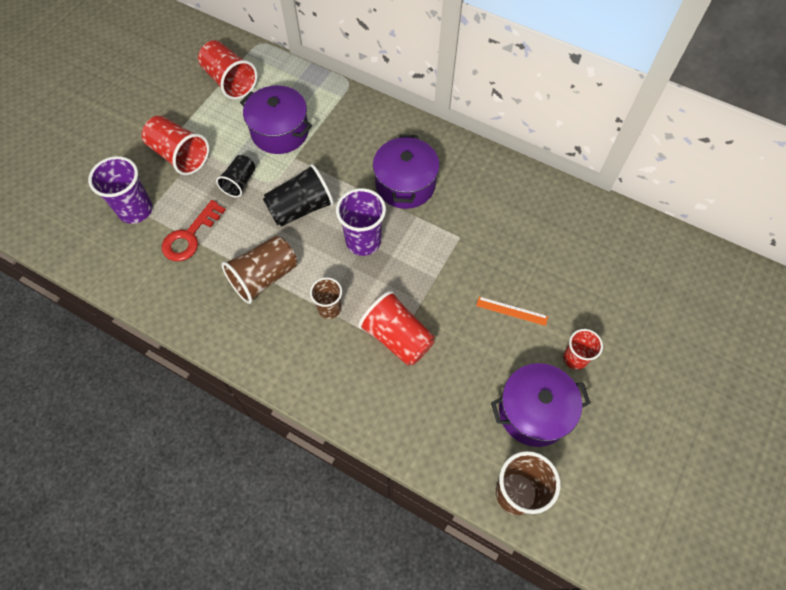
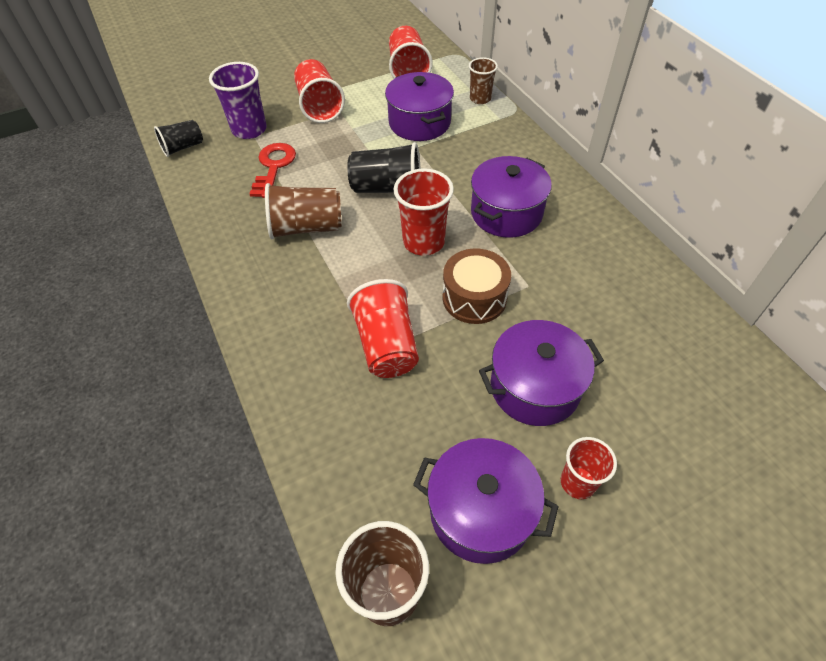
camera: 35 degrees right, 10 degrees down
red key [162,200,226,261] -> red key turned 120 degrees clockwise [249,143,296,198]
black cup [216,155,255,197] -> black cup moved to [154,120,203,157]
brown cup [310,277,342,319] -> brown cup moved to [469,57,498,104]
purple cup [336,188,386,256] -> red cup [393,168,454,256]
orange ruler [476,297,548,326] -> purple pot [479,320,604,426]
none -> brown drum [442,248,511,324]

